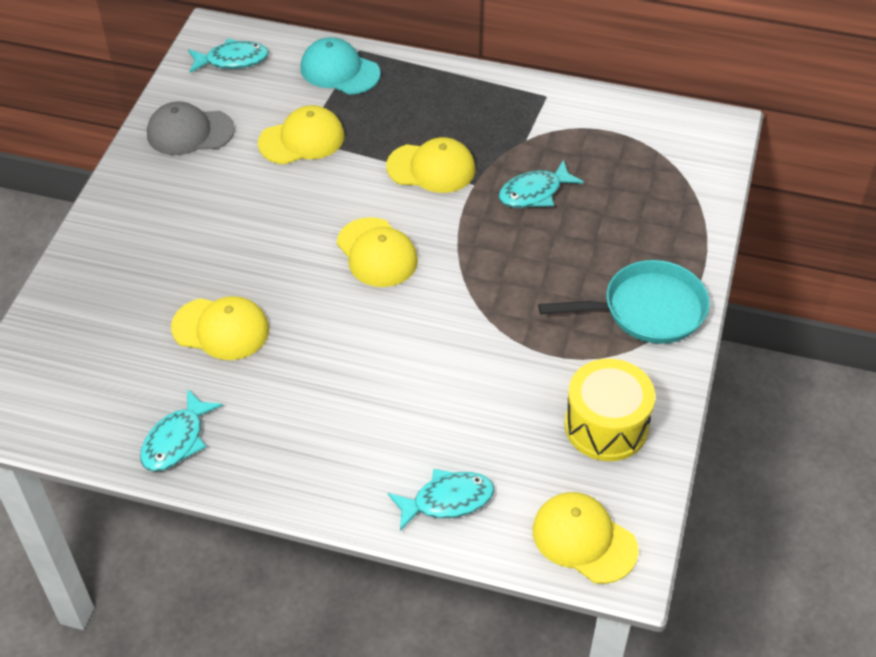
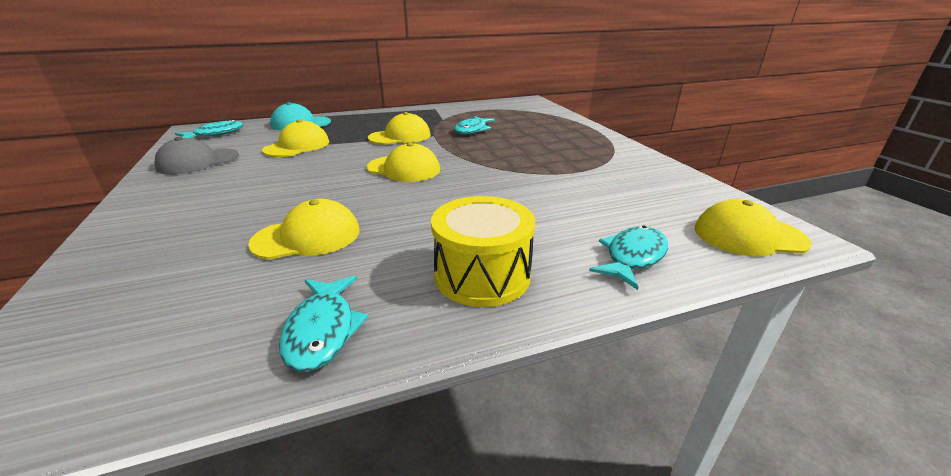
camera: 35 degrees left, 20 degrees down
turquoise pan [538,260,710,344] -> none
yellow drum [565,359,655,461] -> yellow drum moved to [431,196,535,307]

